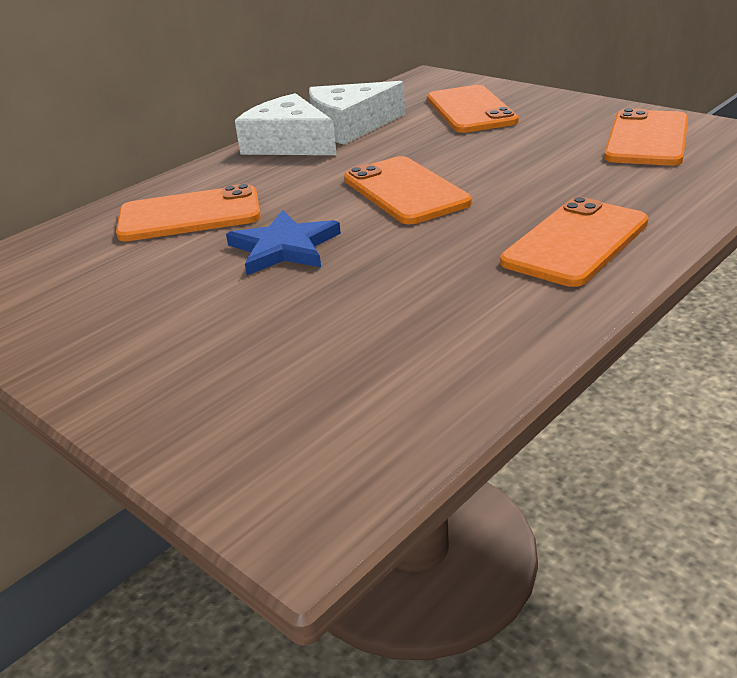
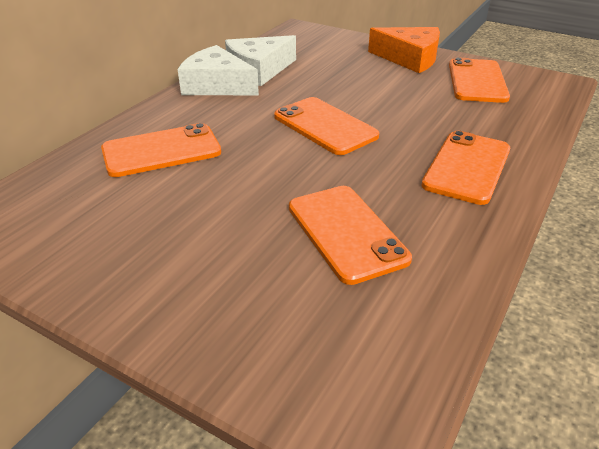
camera: 15 degrees left, 5 degrees up
blue star [226,210,341,275] -> none
orange phone [427,85,519,133] -> orange phone moved to [289,186,412,285]
none -> orange cheese [368,27,440,73]

